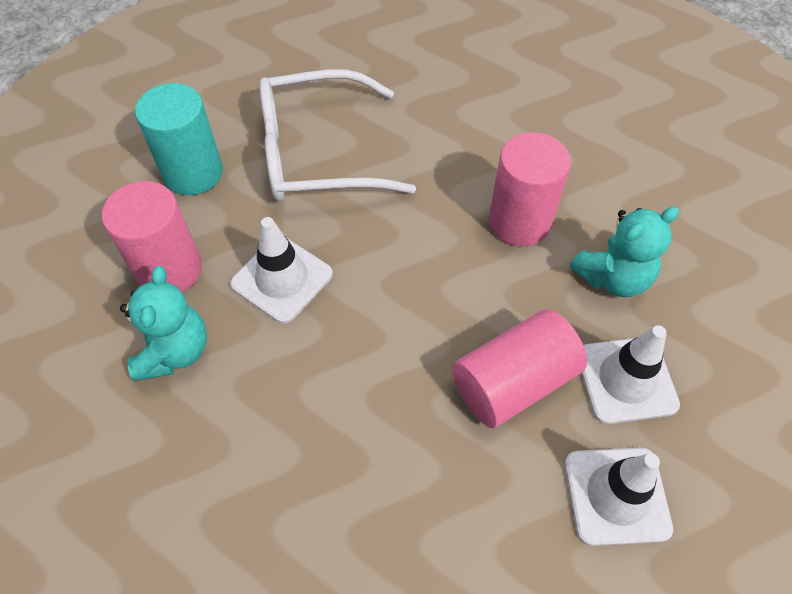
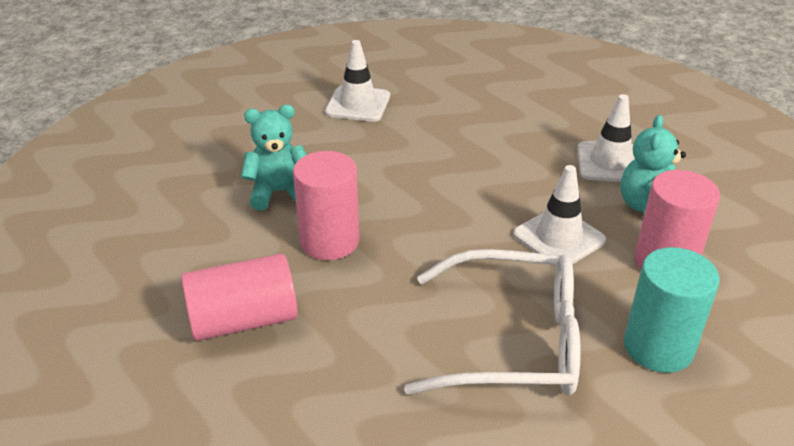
camera: 165 degrees left, 20 degrees down
pink cylinder [452,309,587,428] -> pink cylinder moved to [181,254,298,341]
white traffic cone [581,326,680,424] -> white traffic cone moved to [577,94,635,182]

